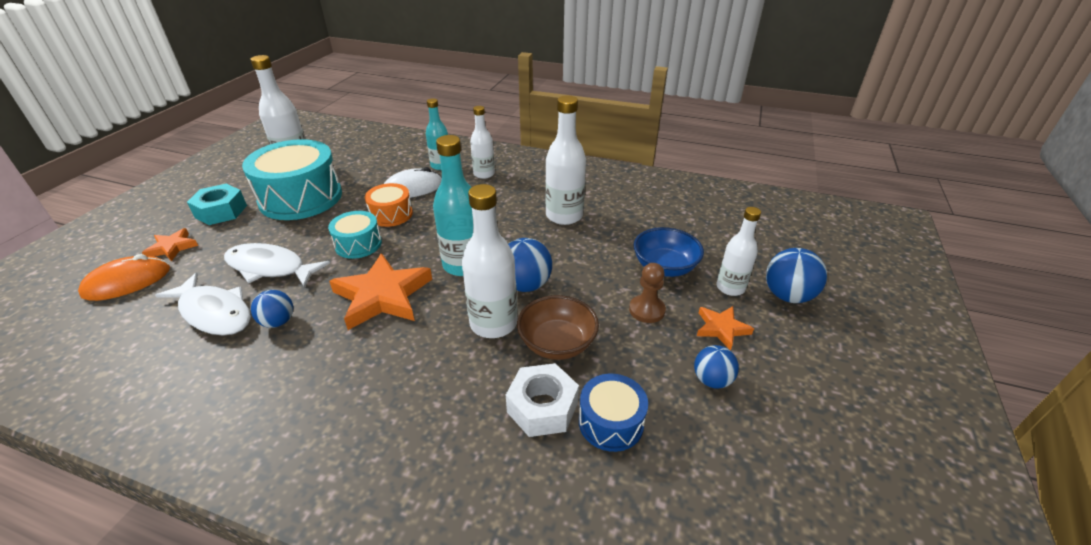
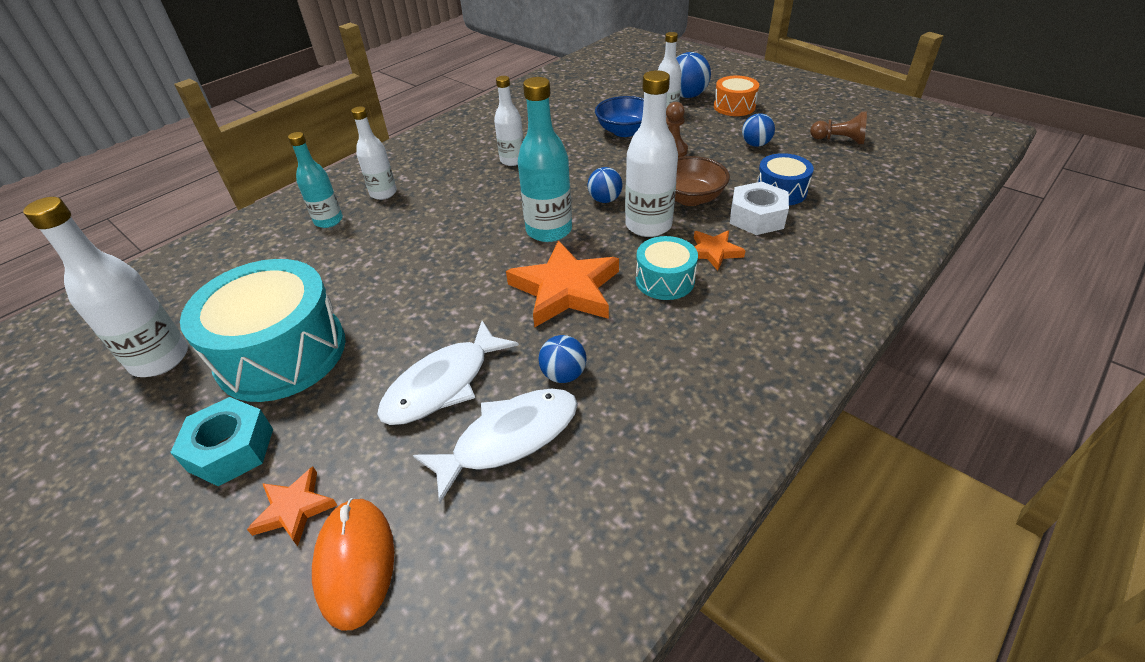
camera: 65 degrees left, 5 degrees up
turquoise drum [328,211,382,259] -> turquoise drum moved to [636,236,698,300]
orange drum [365,183,413,227] -> orange drum moved to [714,76,759,116]
white mouse [384,167,442,198] -> none
blue ball [508,238,552,292] -> blue ball [587,167,622,203], size x0.65
white bottle [545,95,586,225] -> white bottle [494,76,524,166], size x0.65
orange star [697,306,754,351] -> orange star moved to [694,230,746,271]
none -> brown pawn [810,111,867,144]

